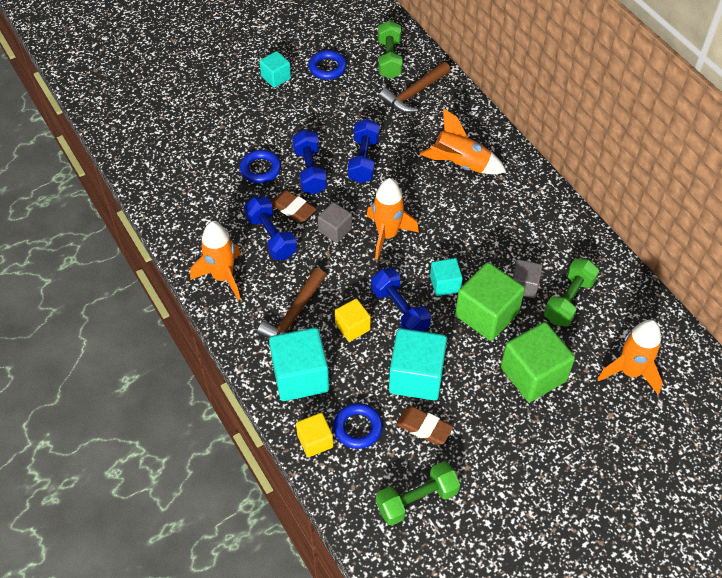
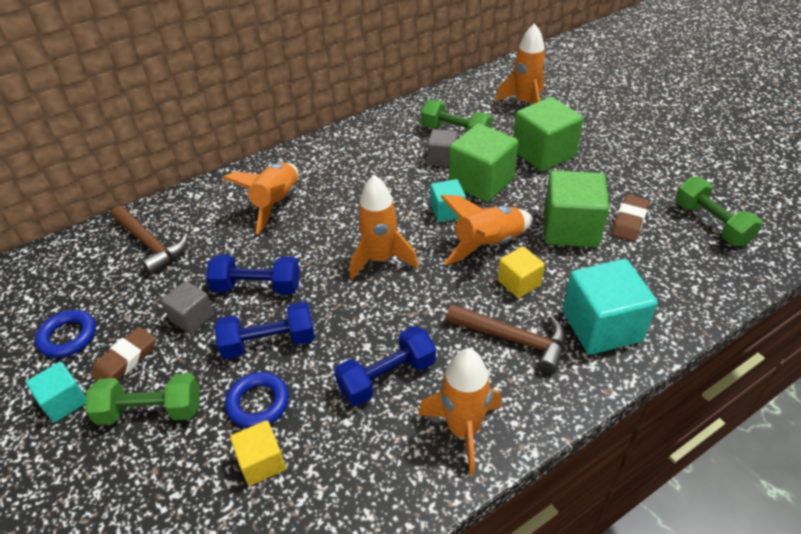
camera: 90 degrees left, 10 degrees down
brown eraser [271,190,316,222] -> brown eraser moved to [91,327,155,381]
yellow cube [296,413,333,457] -> yellow cube moved to [230,420,286,486]
grey cube [318,202,352,243] -> grey cube moved to [161,281,214,334]
blue ring [334,403,383,449] -> none
blue dumbbell [371,268,431,332] -> orange rocket [441,195,533,265]
green dumbbell [378,20,403,79] -> green dumbbell moved to [85,373,200,425]
turquoise cube [389,328,447,400] -> green cube [544,171,609,247]

